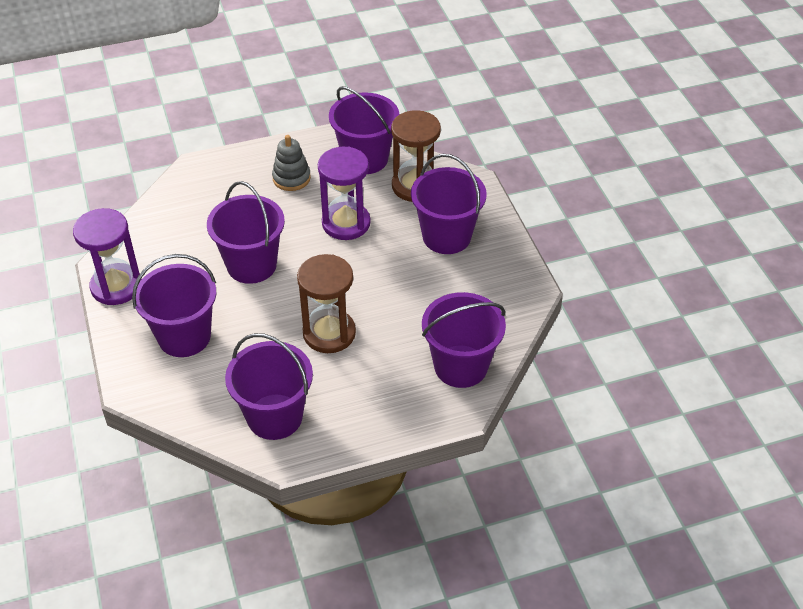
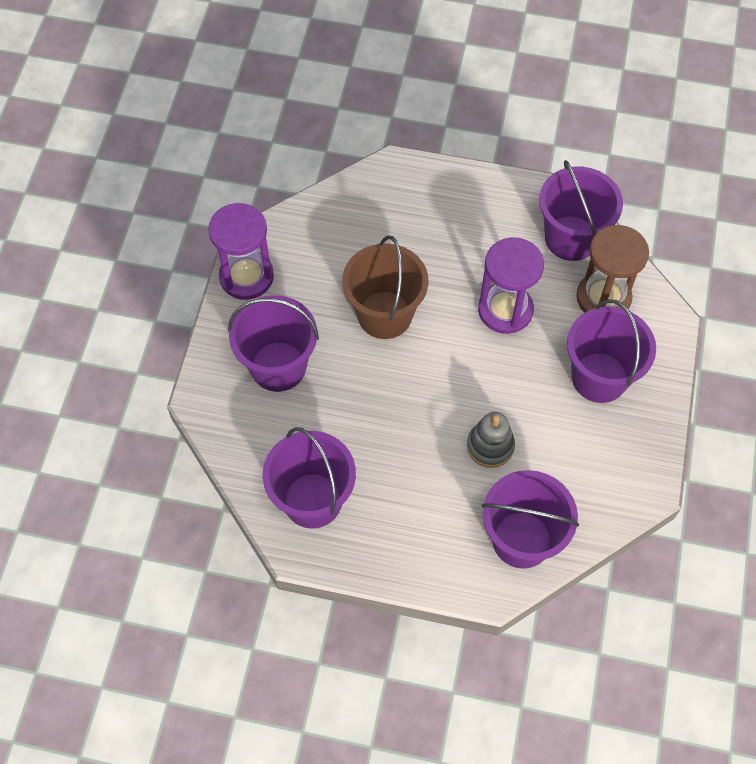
camera: 30 degrees right, 15 degrees up
purple bucket [207,181,285,284] -> brown bucket [342,236,428,339]
grey stacking toy [272,135,311,191] -> grey stacking toy moved to [467,412,515,468]
brown hourglass [297,254,356,353] -> none

